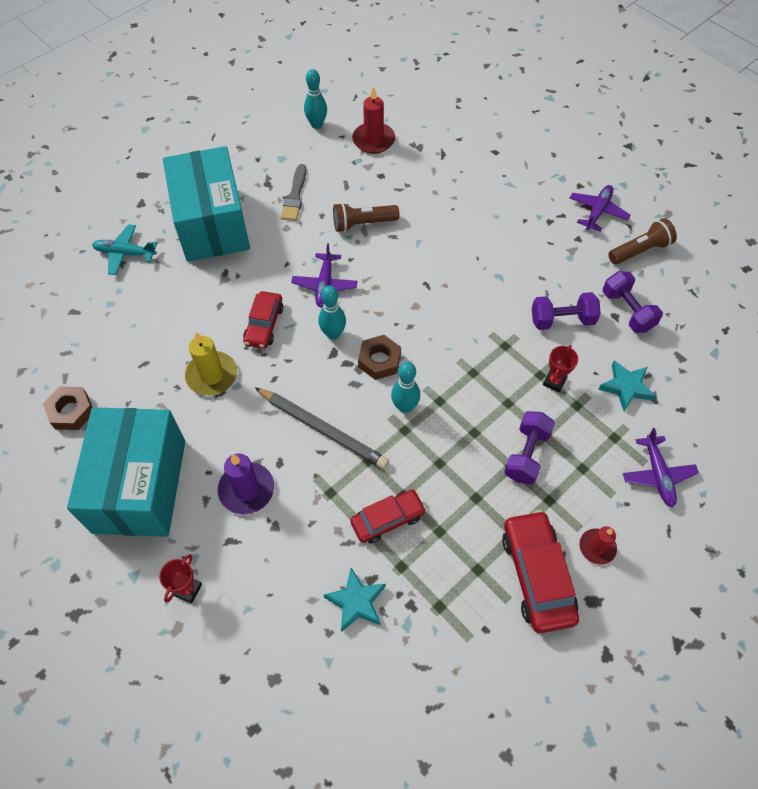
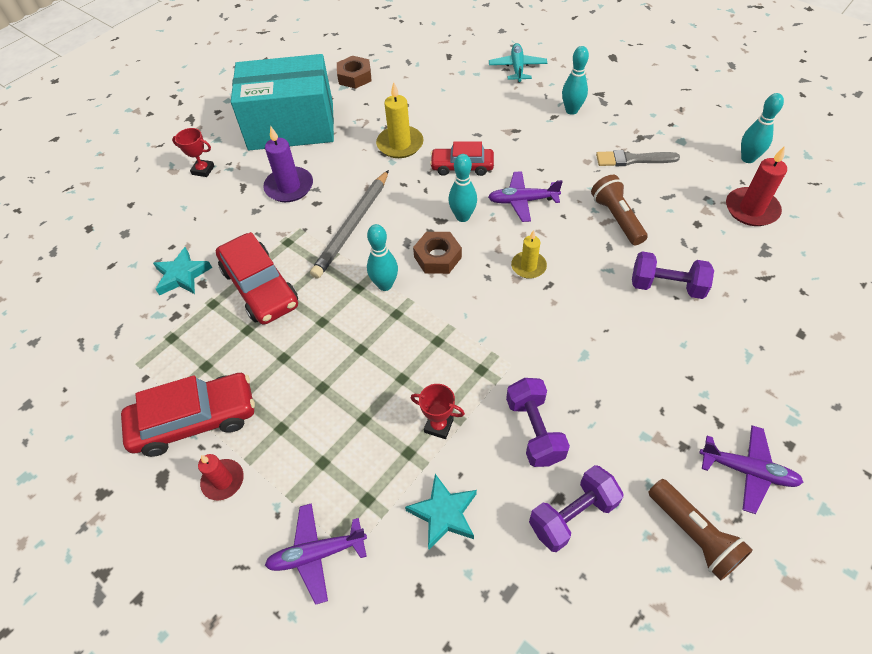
camera: 85 degrees right, 5 degrees down
turquoise box [163,146,250,262] -> turquoise bowling pin [562,46,589,115]
red car [350,490,426,543] -> red car [216,232,298,325], size x1.54
purple dumbbell [504,411,555,484] -> purple dumbbell moved to [632,252,714,299]
none -> yellow candle [511,230,547,279]

